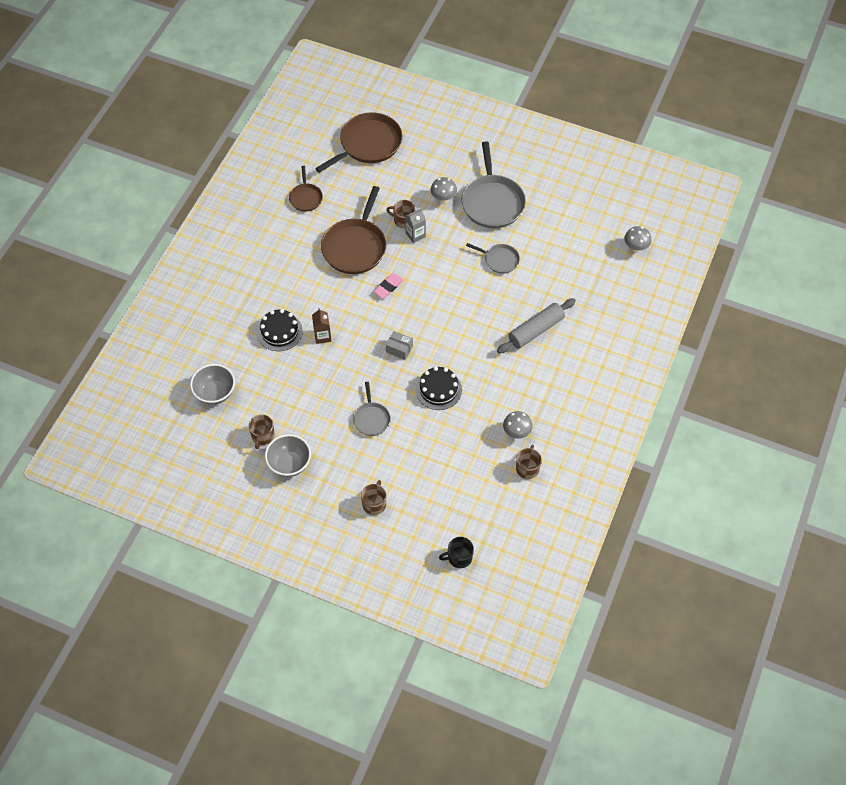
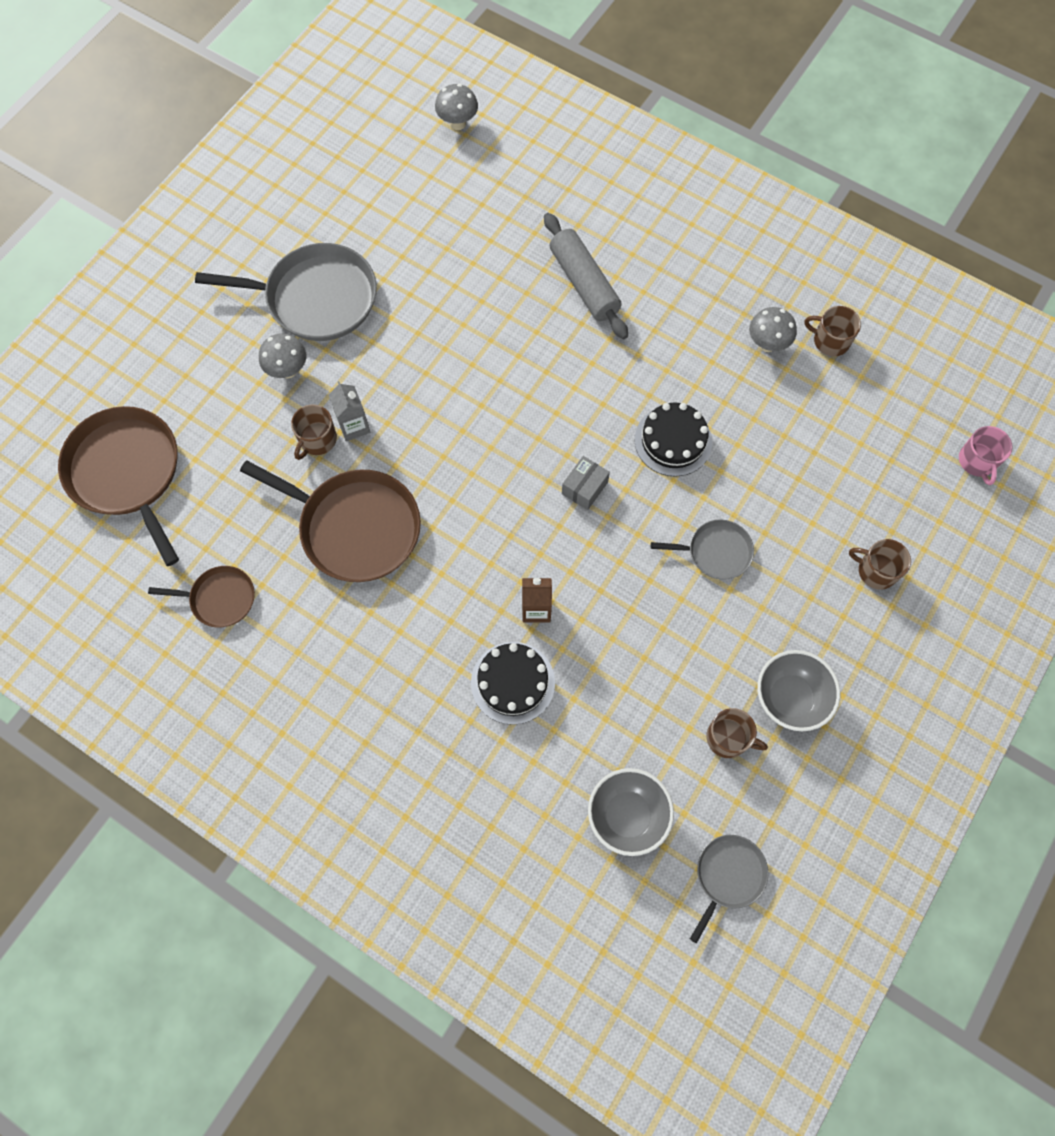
camera: 80 degrees left, 10 degrees up
pink eraser [373,273,403,298] -> none
black mug [439,537,474,568] -> pink mug [959,426,1013,485]
grey pan [466,243,520,274] -> grey pan moved to [690,835,769,944]

